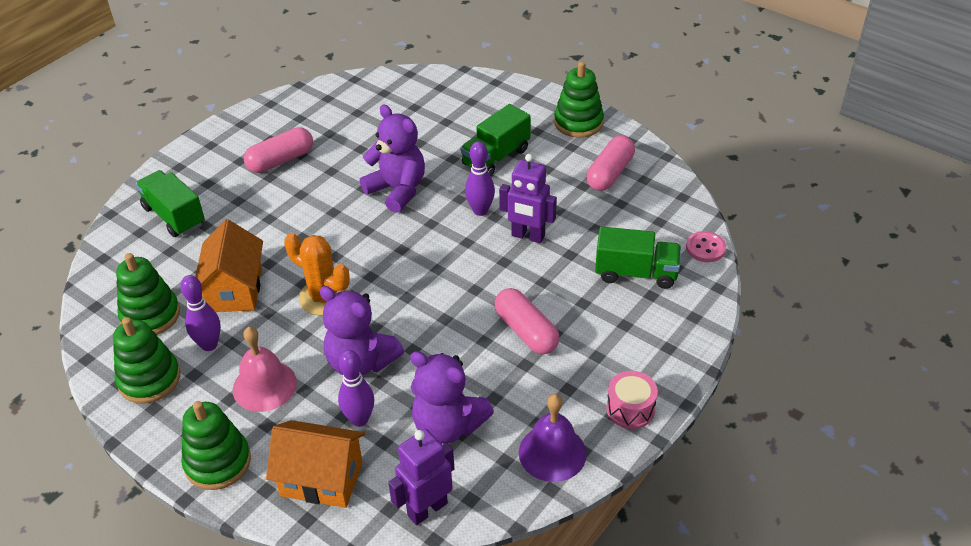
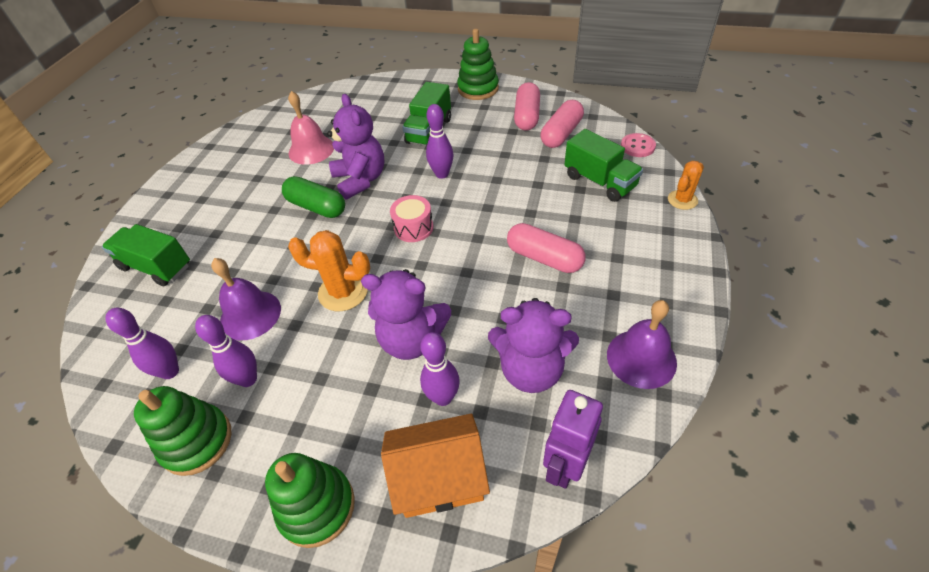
camera: 20 degrees left, 5 degrees up
green stacking toy [116,253,180,335] -> purple bowling pin [105,308,179,379]
orange house [195,220,263,312] -> purple bell [211,258,281,340]
pink bell [233,327,297,412] -> pink bell moved to [288,91,334,165]
pink capsule [244,127,313,173] -> pink capsule moved to [540,100,584,148]
purple teddy bear [360,105,425,213] -> purple teddy bear turned 45 degrees clockwise [327,94,384,200]
purple robot [499,154,557,243] -> none
green truck [595,227,681,289] -> green truck turned 60 degrees clockwise [564,129,643,202]
pink drum [606,371,658,429] -> pink drum moved to [390,195,433,242]
none -> green capsule [282,176,345,218]
none -> orange cactus [668,161,704,210]

